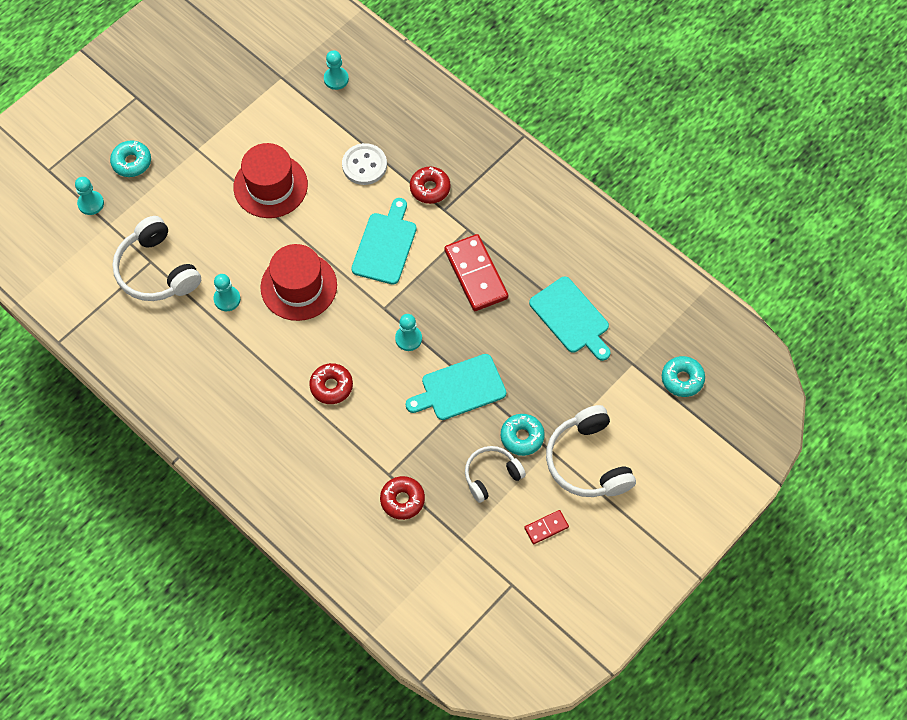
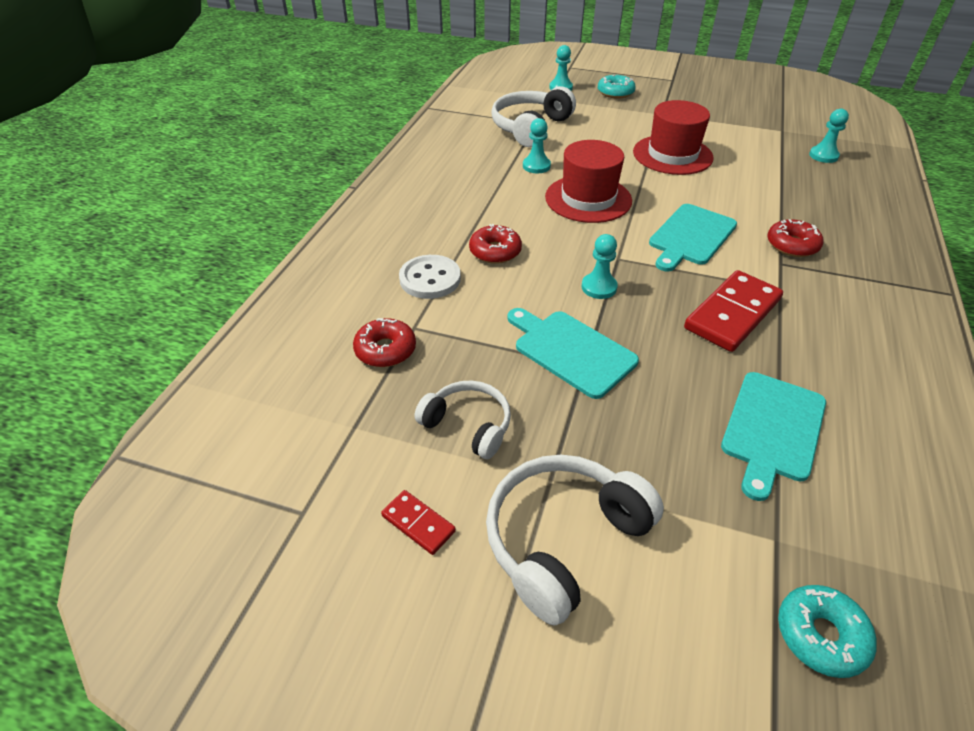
camera: 65 degrees right, 20 degrees down
white button [342,143,387,185] -> white button moved to [399,255,461,299]
turquoise cutting board [351,198,417,285] -> turquoise cutting board turned 135 degrees clockwise [649,204,737,272]
turquoise donut [501,414,545,456] -> none

